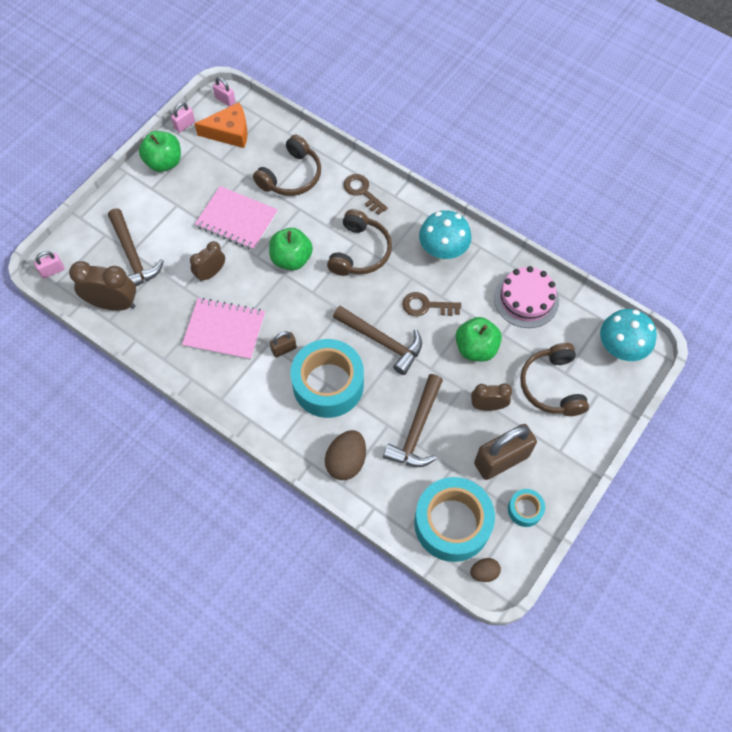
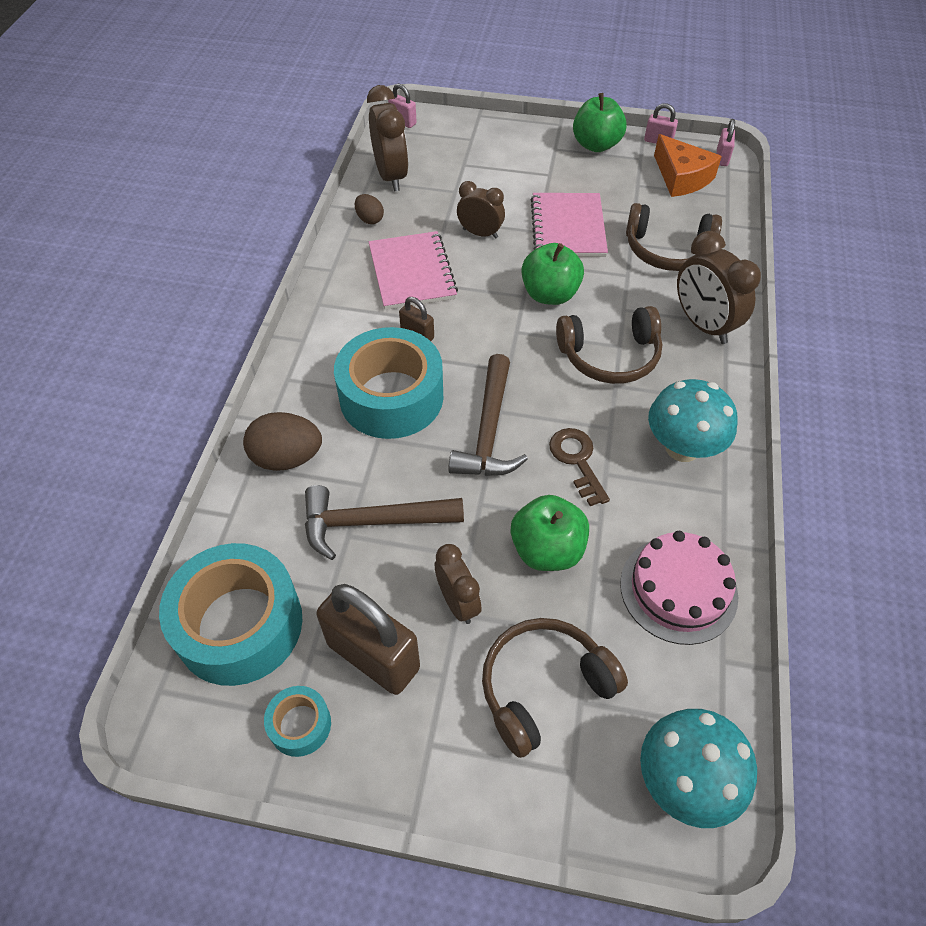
camera: 65 degrees right, 10 degrees down
brown hammer [108,208,164,286] -> none
brown key [343,174,388,215] -> brown clock [677,231,761,344]
brown egg [470,558,501,582] -> brown egg moved to [355,194,384,224]

